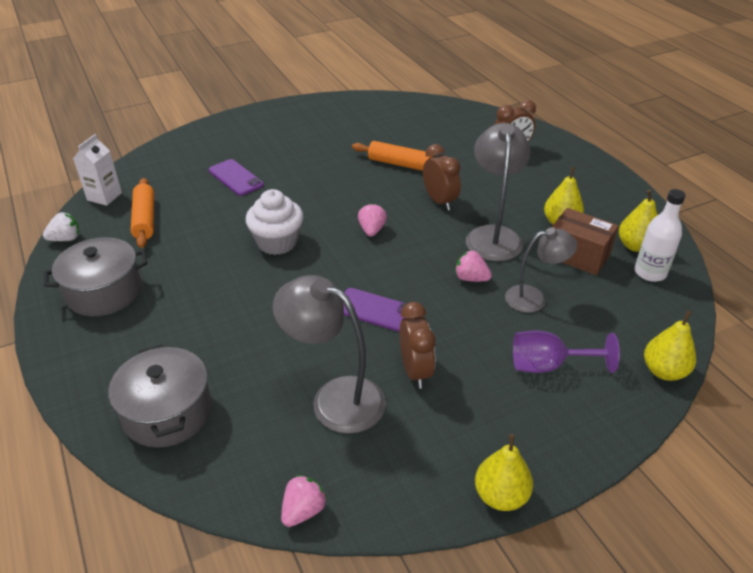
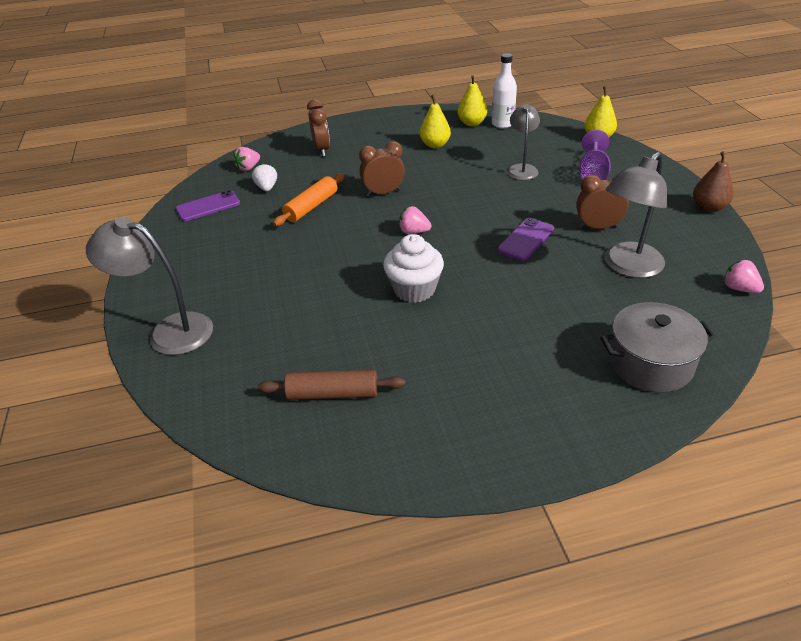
camera: 75 degrees left, 0 degrees up
white strawberry [43,212,80,241] -> white strawberry moved to [252,163,277,191]
grey pot [44,237,148,316] -> none
white carton [73,134,122,206] -> none
orange rolling pin [131,178,154,248] -> brown rolling pin [257,370,405,400]
purple phone [209,159,264,196] -> purple phone moved to [176,190,240,221]
pink strawberry [455,250,492,282] -> pink strawberry moved to [234,147,260,171]
grey lamp [466,123,531,261] -> grey lamp moved to [86,217,213,355]
yellow pear [475,434,533,511] -> brown pear [693,151,734,212]
brown box [552,208,618,275] -> none

